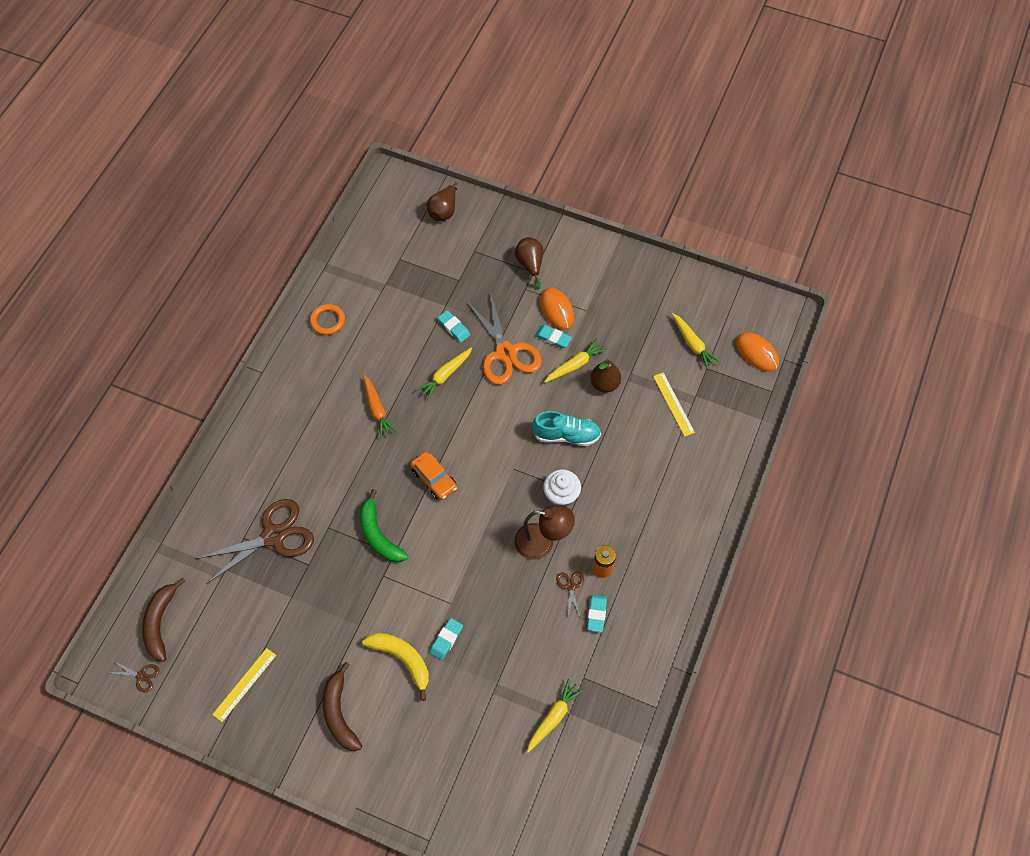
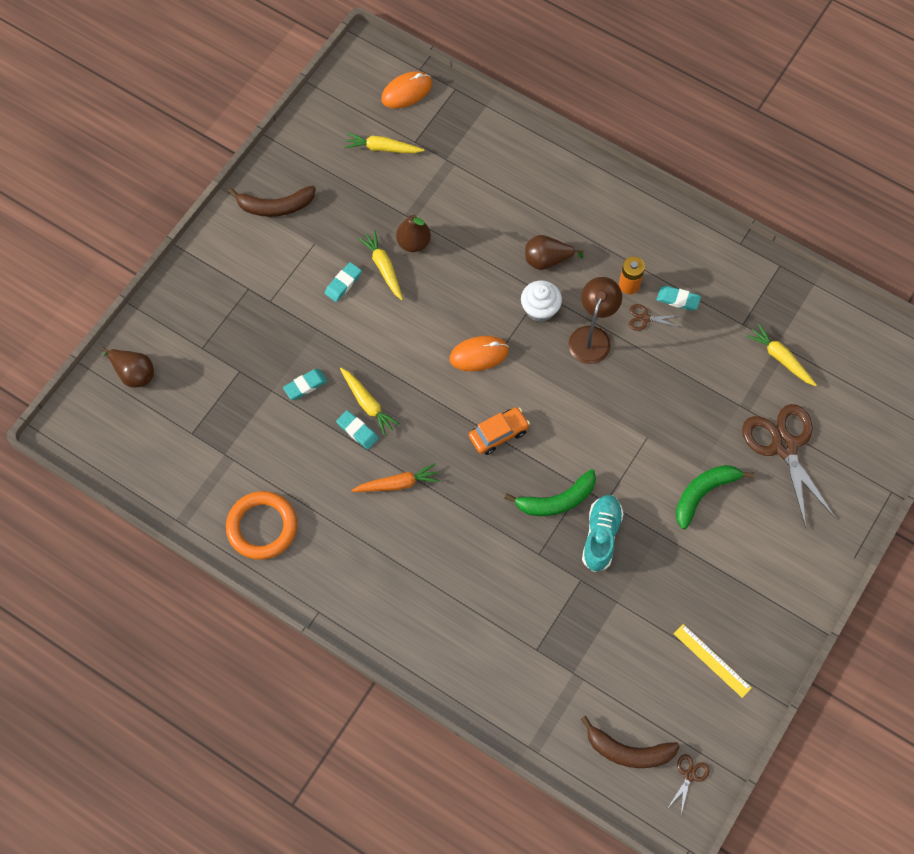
camera: 80 degrees left, 5 degrees up
brown scissors [195,499,314,584] -> brown scissors moved to [742,404,836,528]
orange ring [310,304,345,335] -> orange ring [226,491,297,560], size x1.61
brown banana [323,662,362,751] -> brown banana moved to [228,185,316,217]
yellow banana [362,633,429,701] -> green banana [676,465,754,529]
turquoise eraser [430,618,463,660] -> turquoise eraser moved to [336,410,378,449]
orange scissors [466,292,542,385] -> none
brown pear [515,237,544,289] -> brown pear moved to [525,235,584,270]
turquoise shoe [532,411,601,446] -> turquoise shoe moved to [582,495,624,572]
orange mouse [540,288,574,330] -> orange mouse moved to [450,336,509,371]
yellow ruler [653,372,695,437] -> none
yellow carrot [672,313,721,370] -> yellow carrot turned 150 degrees counterclockwise [344,133,424,153]

